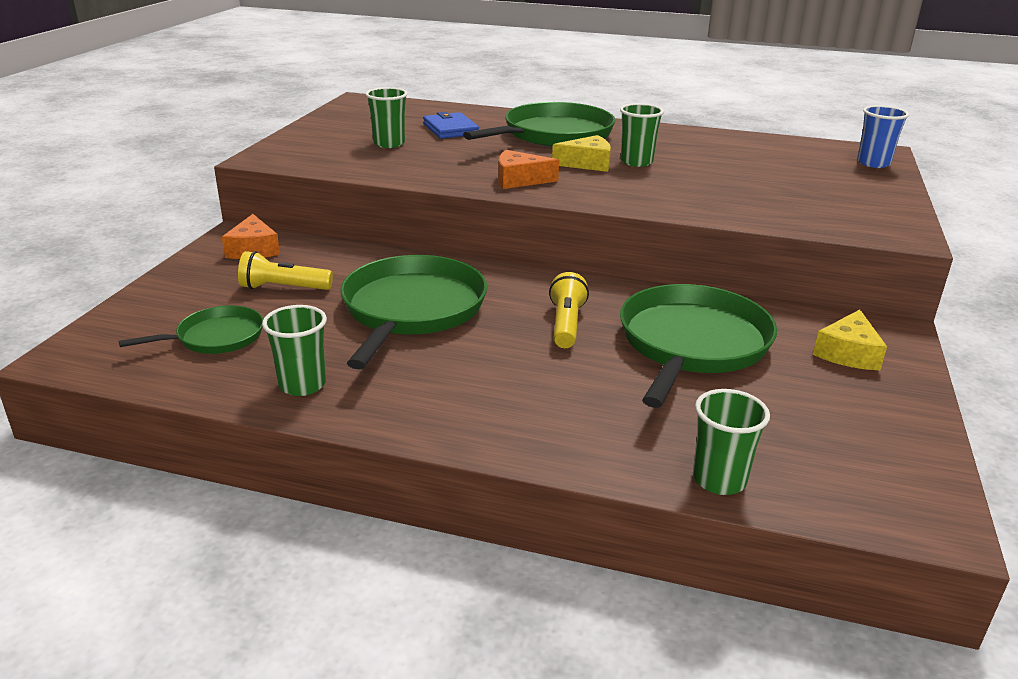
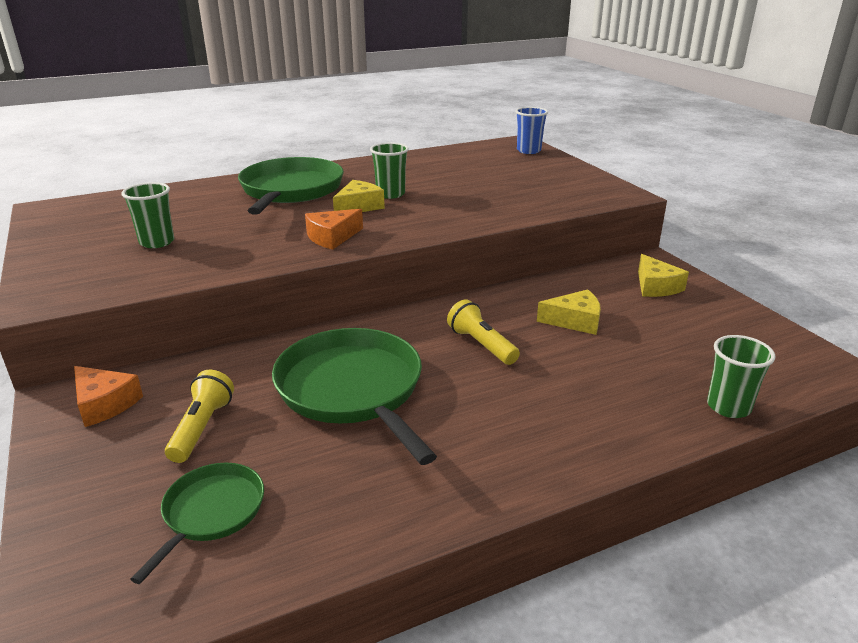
camera: 40 degrees left, 0 degrees up
yellow flashlight [238,251,333,290] -> yellow flashlight turned 135 degrees clockwise [165,370,234,463]
green cup [262,305,327,396] -> none
blue wallet [423,112,479,139] -> none
green pan [620,284,777,408] -> yellow cheese [537,289,601,335]

